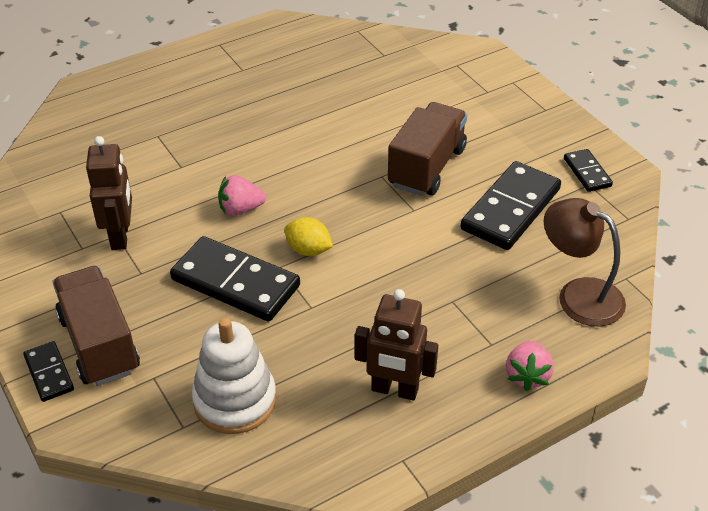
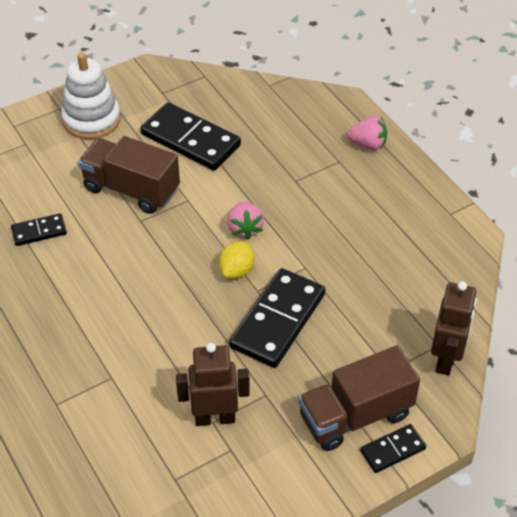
camera: 90 degrees left, 5 degrees up
white stacking toy [192,318,276,434] -> white stacking toy moved to [61,52,121,139]
pink strawberry [218,175,266,216] -> pink strawberry moved to [228,202,264,240]
brown robot [355,289,438,401] -> brown robot moved to [431,281,477,375]
brown lamp [544,198,626,327] -> none
black domino [564,149,613,192] -> black domino moved to [11,213,67,246]

